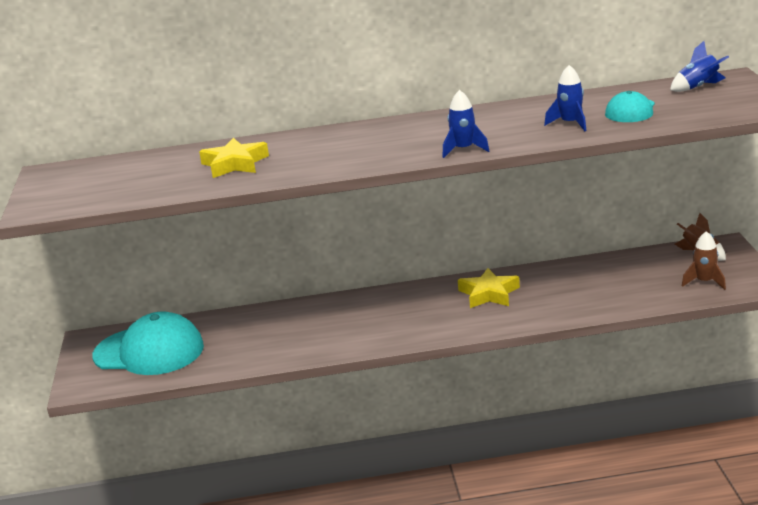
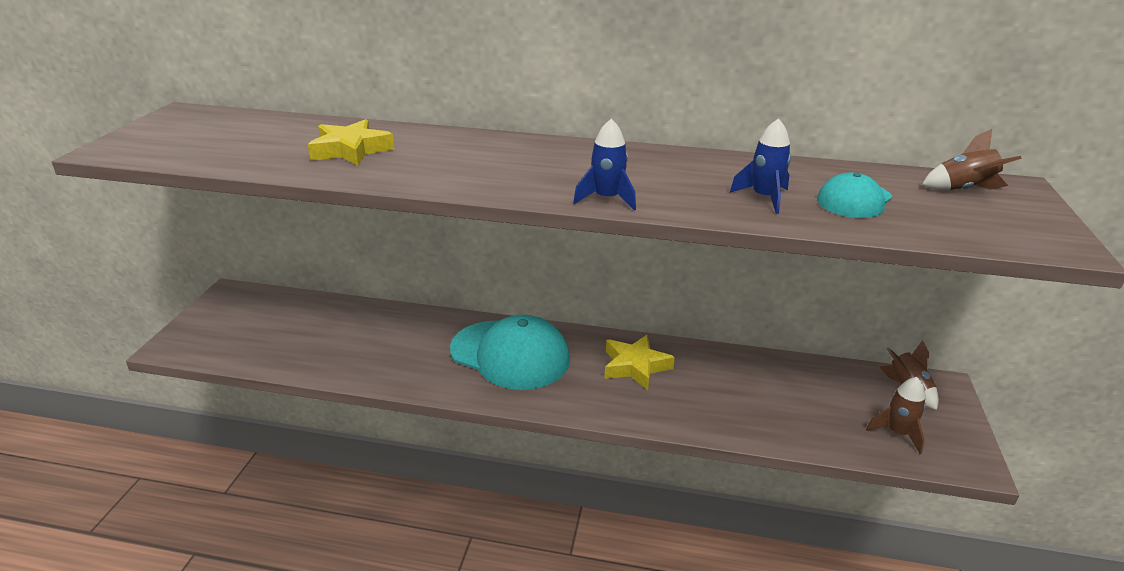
camera: 15 degrees right, 5 degrees up
turquoise cap [92,311,204,375] -> turquoise cap moved to [450,315,570,390]
blue rocket [670,41,729,92] -> brown rocket [922,129,1022,190]

